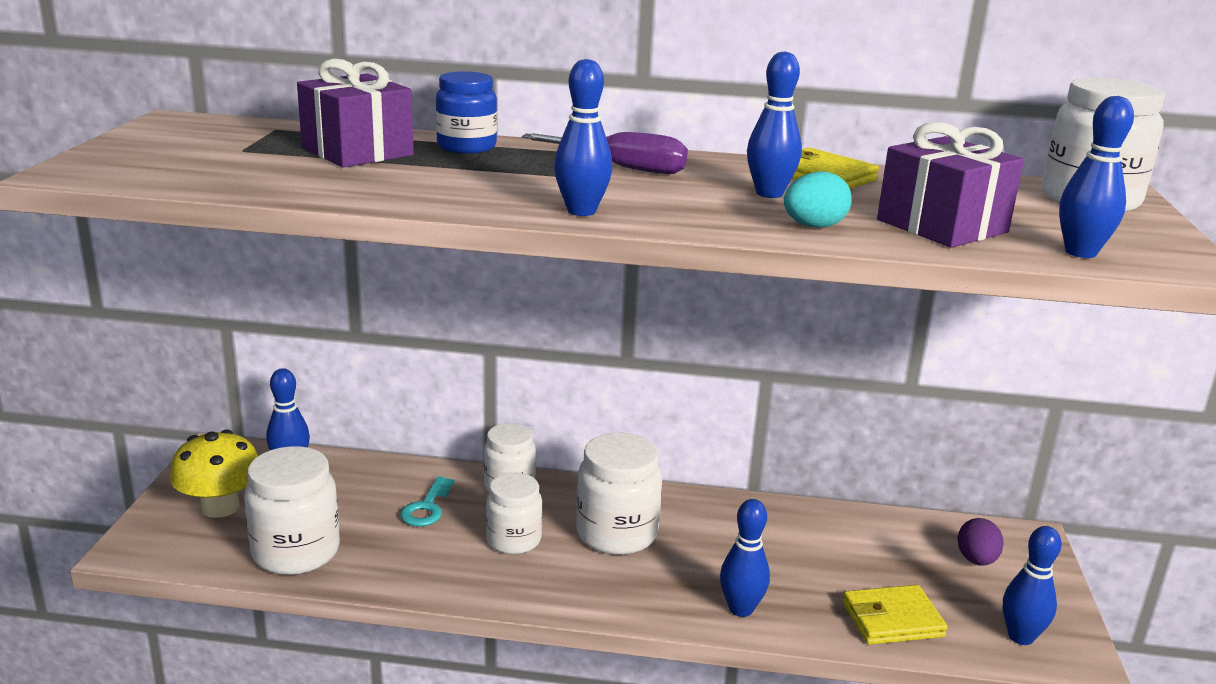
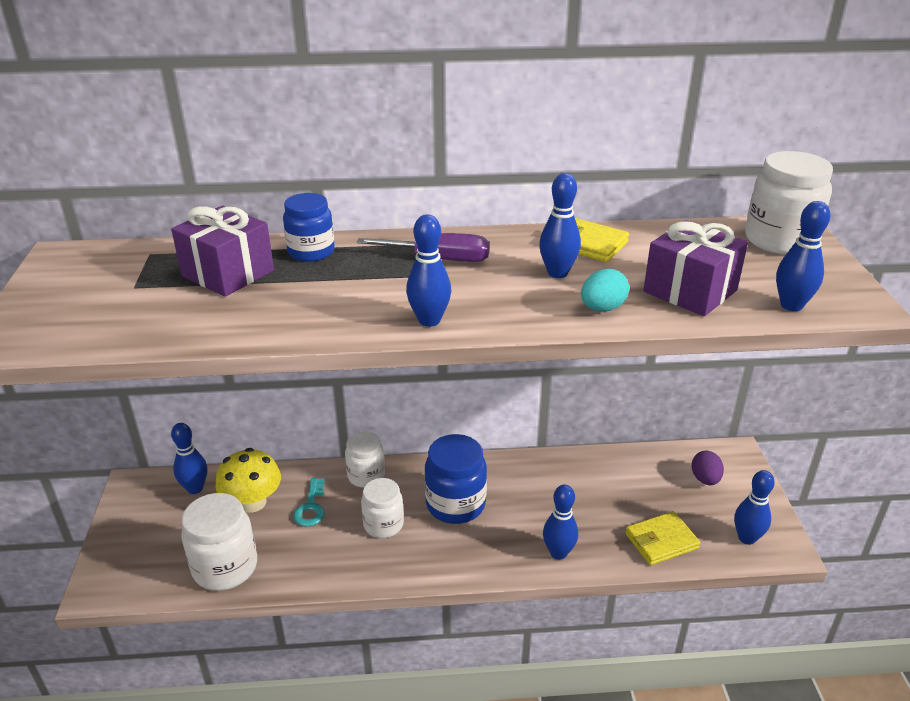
camera: 10 degrees left, 10 degrees up
yellow mushroom [170,430,258,518] -> yellow mushroom moved to [216,448,281,513]
white jar [576,433,662,555] -> blue jar [425,434,487,524]

